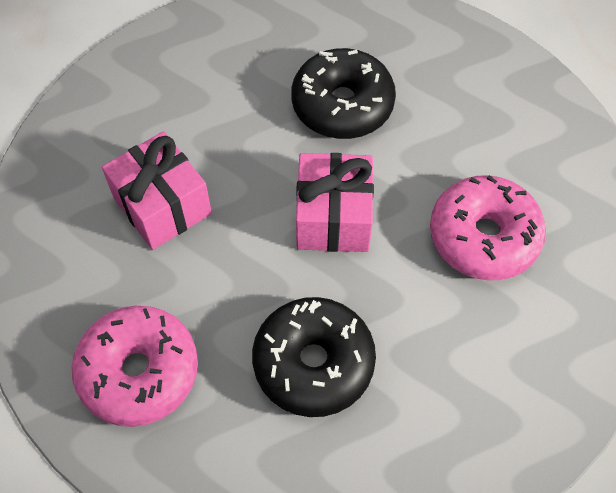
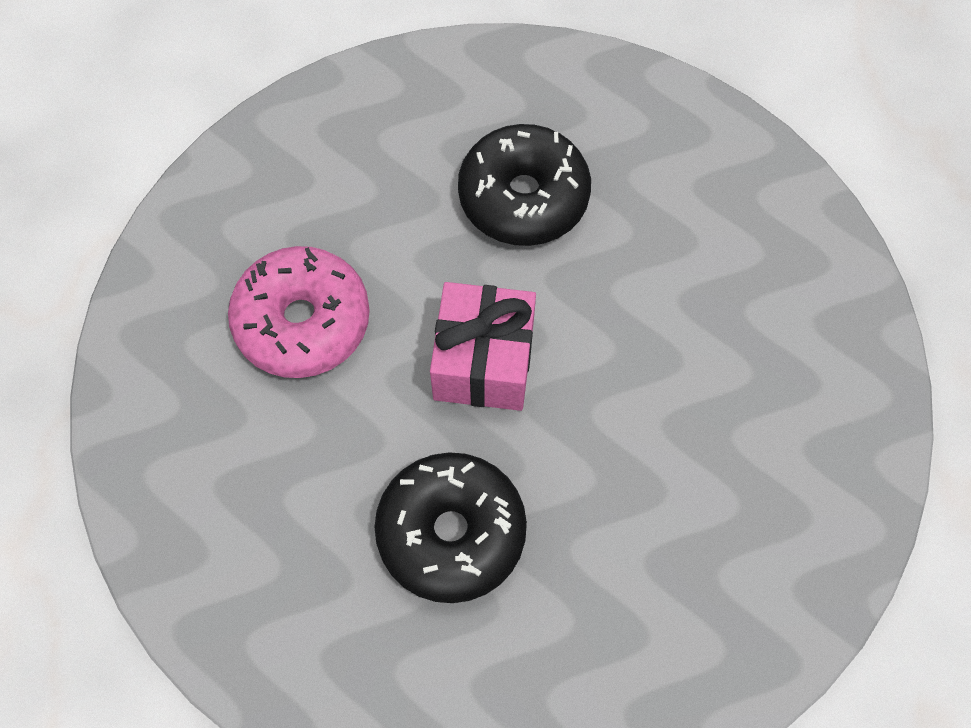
camera: 175 degrees left, 5 degrees up
pink donut [72,306,198,427] -> none
pink gift [102,131,212,250] -> none

